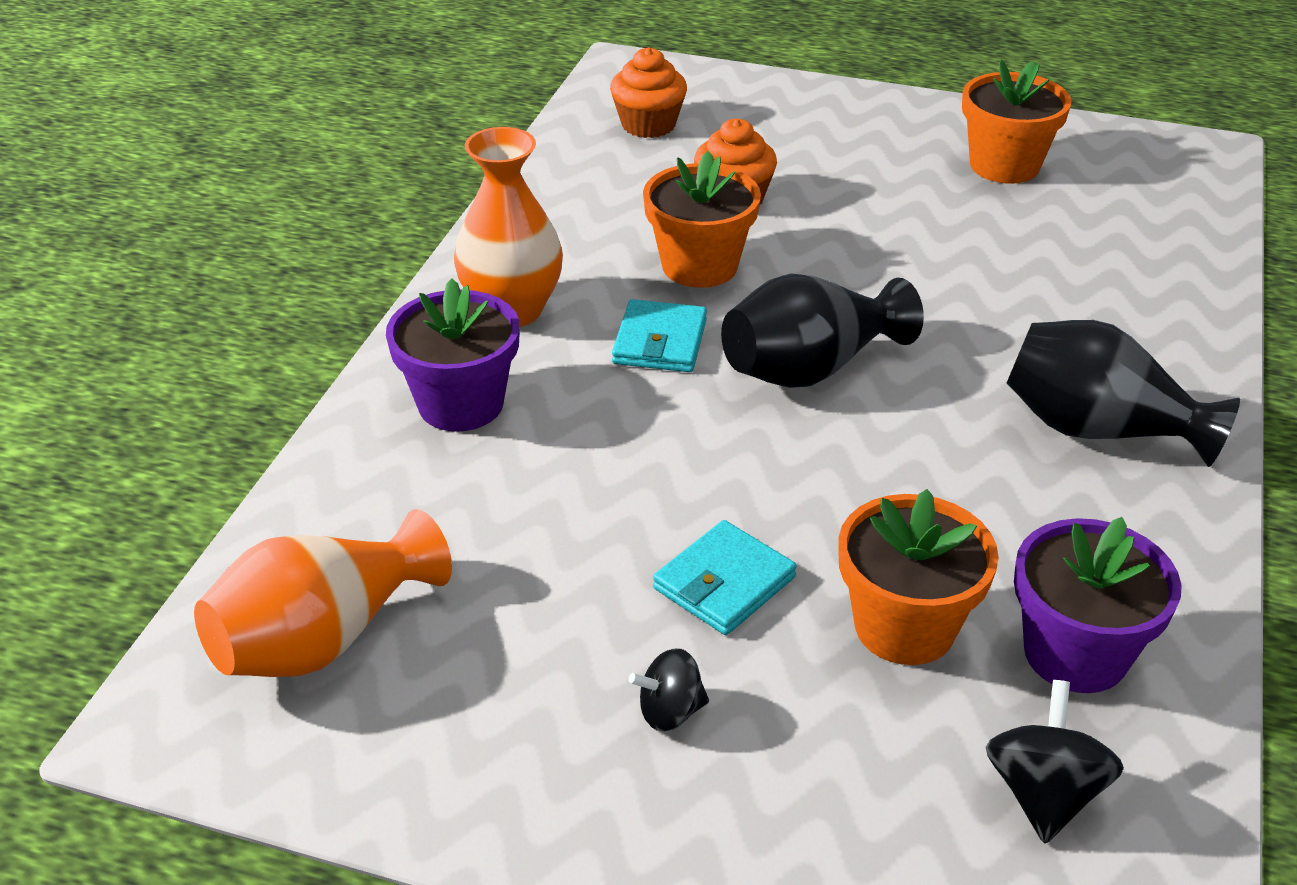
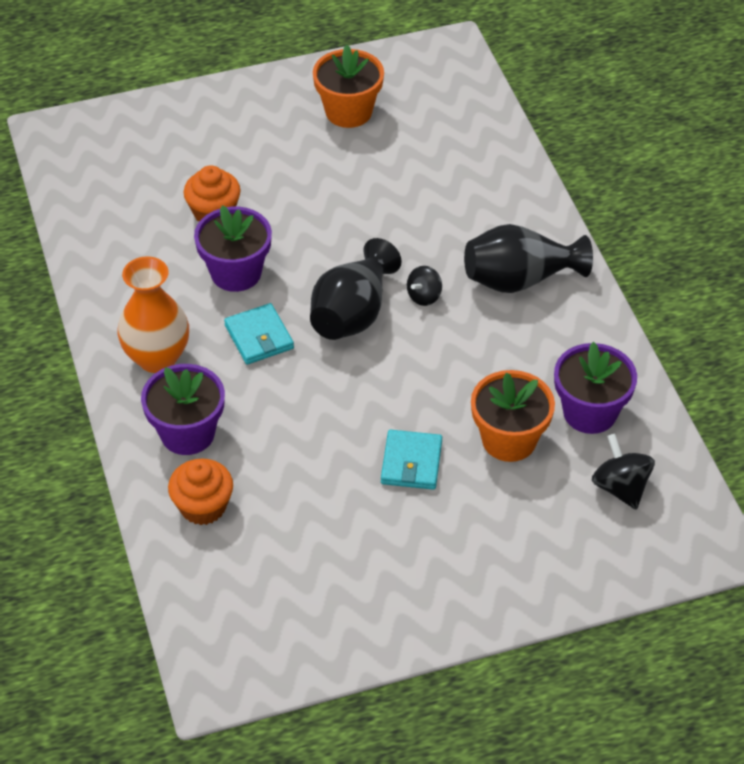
camera: 35 degrees left, 10 degrees up
orange vase [194,509,452,677] -> none
orange cupcake [610,47,687,138] -> orange cupcake moved to [168,459,233,525]
black spinning top [629,648,709,731] -> black spinning top moved to [407,266,442,306]
orange flower pot [643,151,761,288] -> purple flower pot [194,205,272,292]

